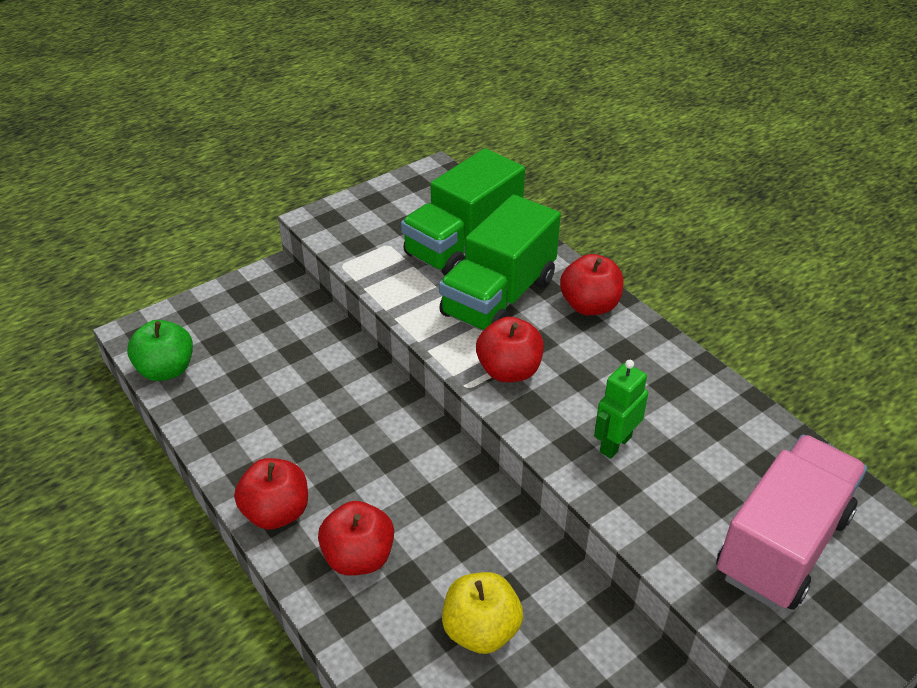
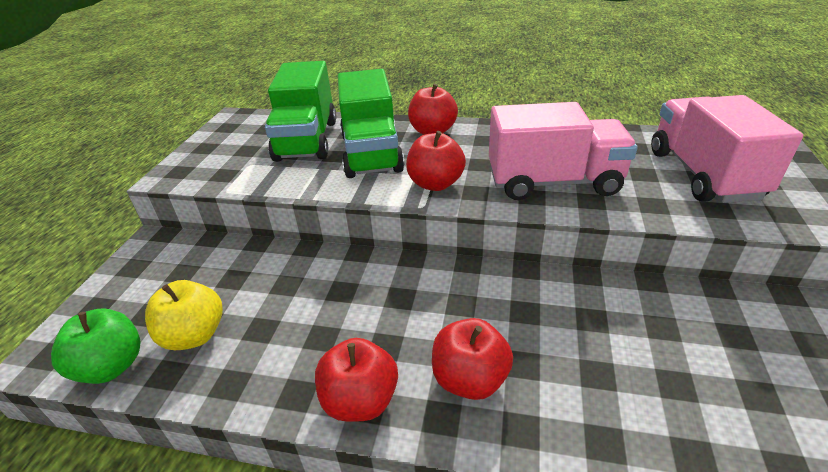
camera: 40 degrees left, 5 degrees down
yellow apple [442,572,523,654] -> yellow apple moved to [145,280,223,350]
green robot [594,360,648,459] -> pink truck [489,102,638,200]

